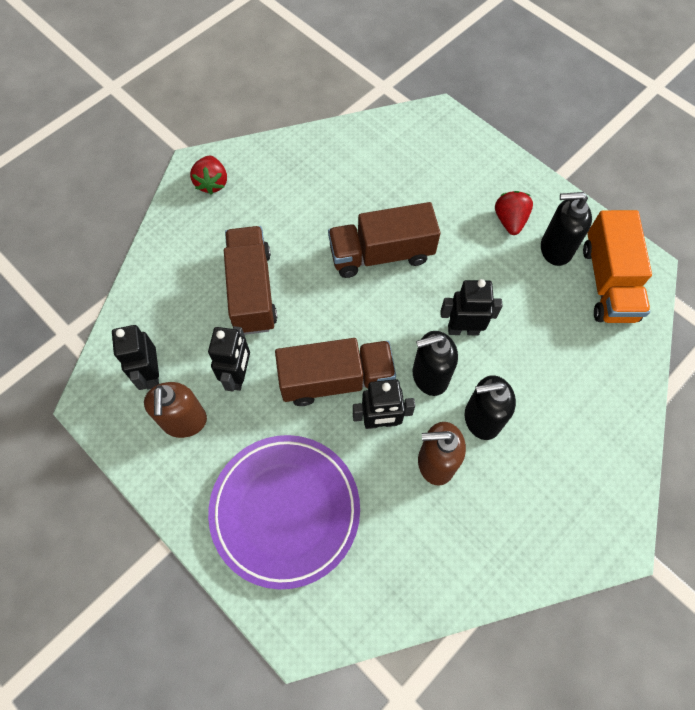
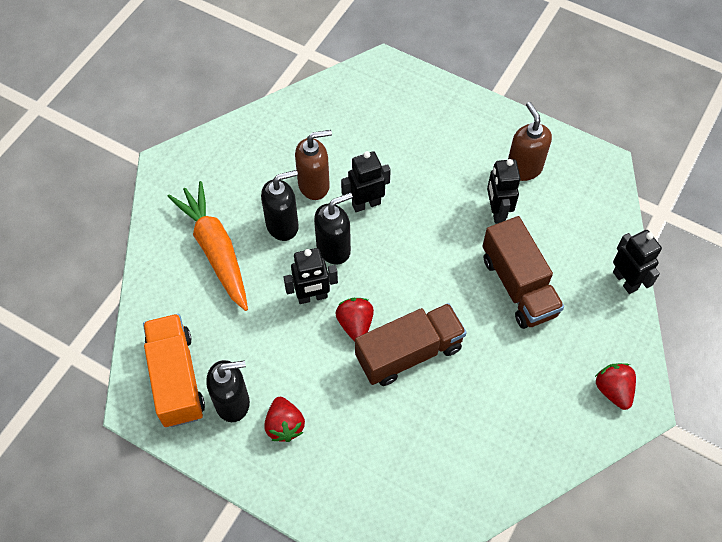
camera: 165 degrees right, 5 degrees down
black robot [112,325,159,390] -> black robot moved to [613,230,662,294]
purple plate [208,435,360,589] -> none
brown truck [275,338,396,406] -> none
none -> orange carrot [167,181,248,311]
none -> red strawberry [335,298,374,341]

